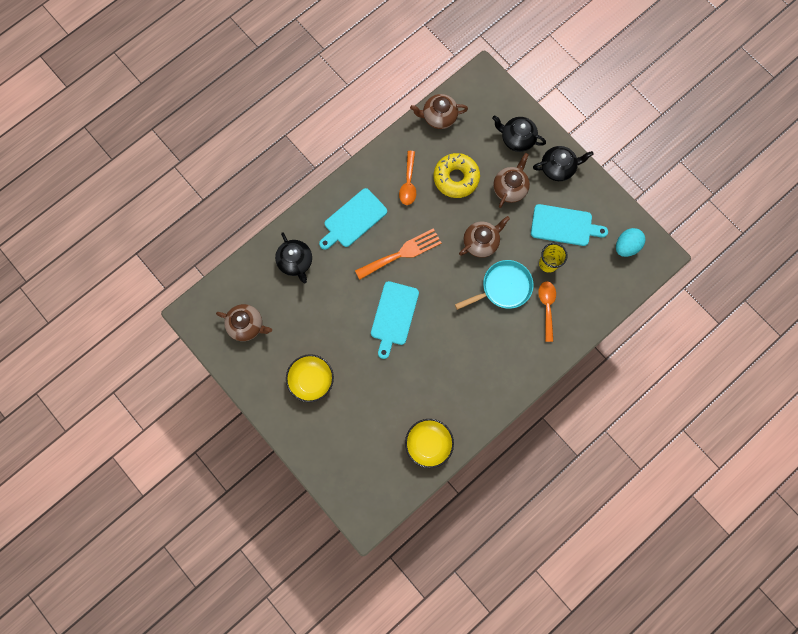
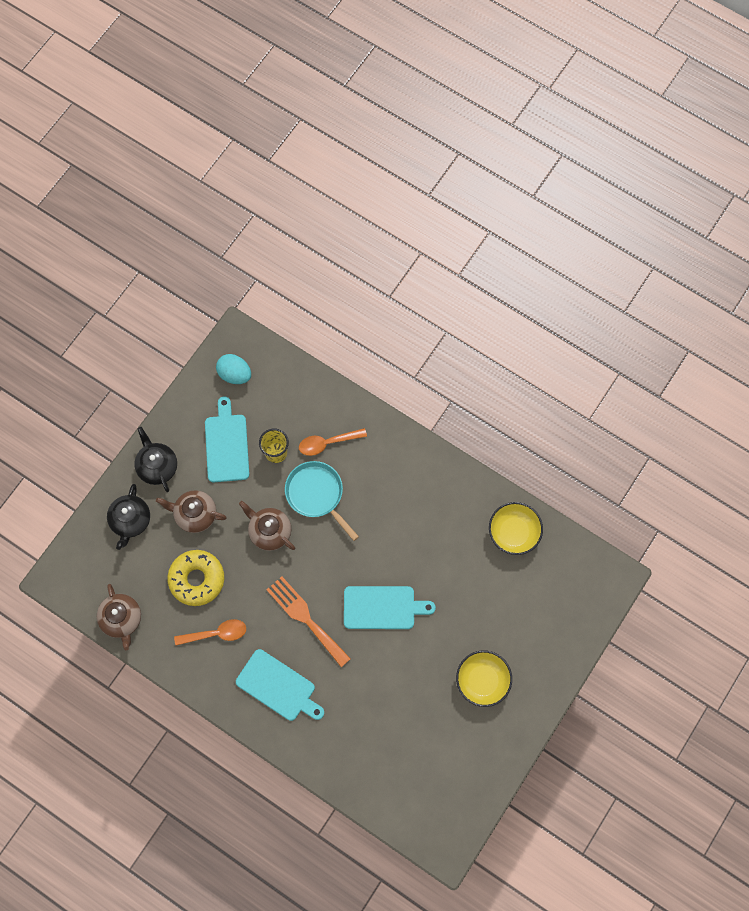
camera: 105 degrees left, 5 degrees down
brown teapot [216,304,272,341] -> none
black teapot [275,232,312,283] -> none

